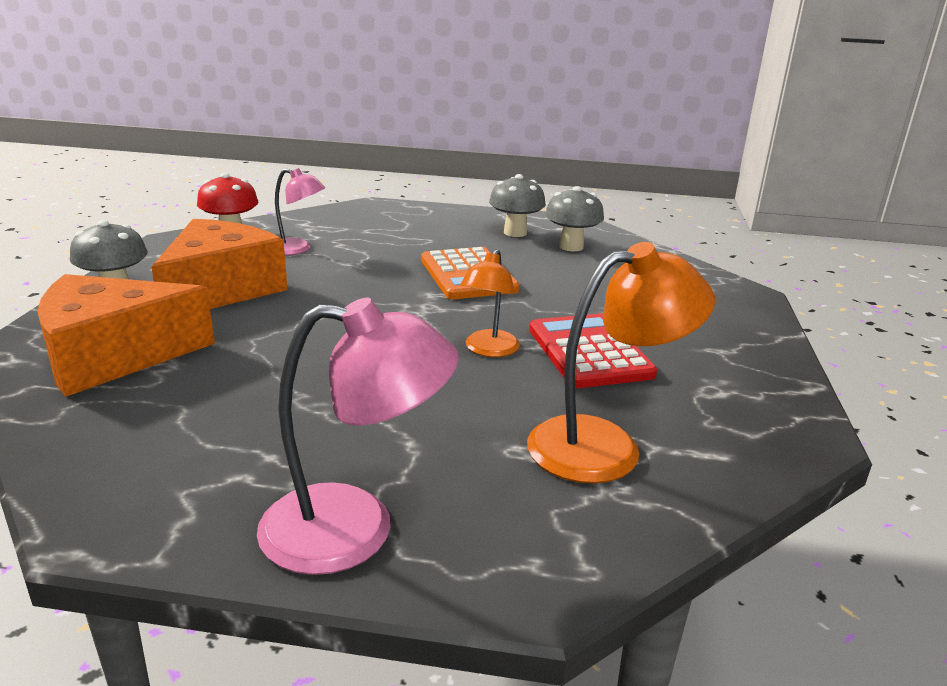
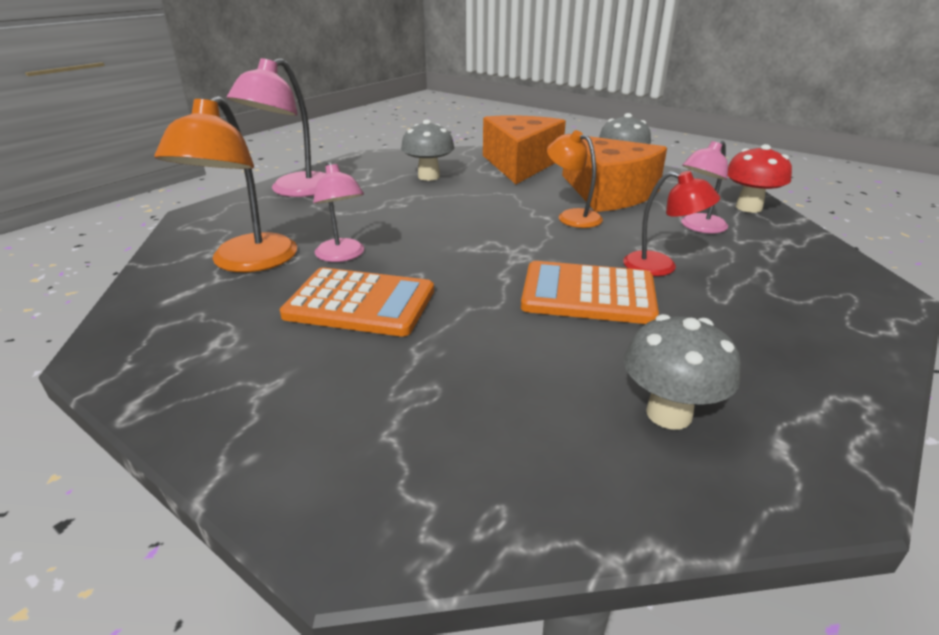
camera: 120 degrees right, 5 degrees up
orange lamp [460,249,520,357] -> orange lamp moved to [547,130,603,228]
grey mushroom [489,174,546,237] -> grey mushroom moved to [401,120,455,181]
red calculator [529,313,657,388] -> orange calculator [280,267,434,337]
none -> pink lamp [313,161,364,262]
none -> red lamp [623,171,720,276]

